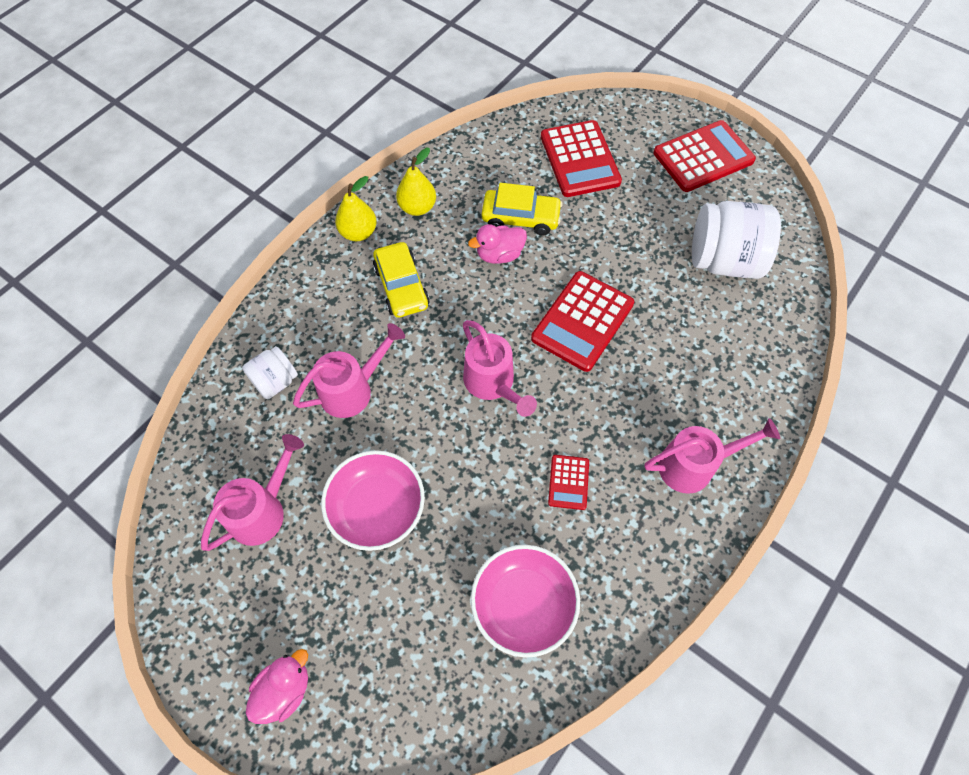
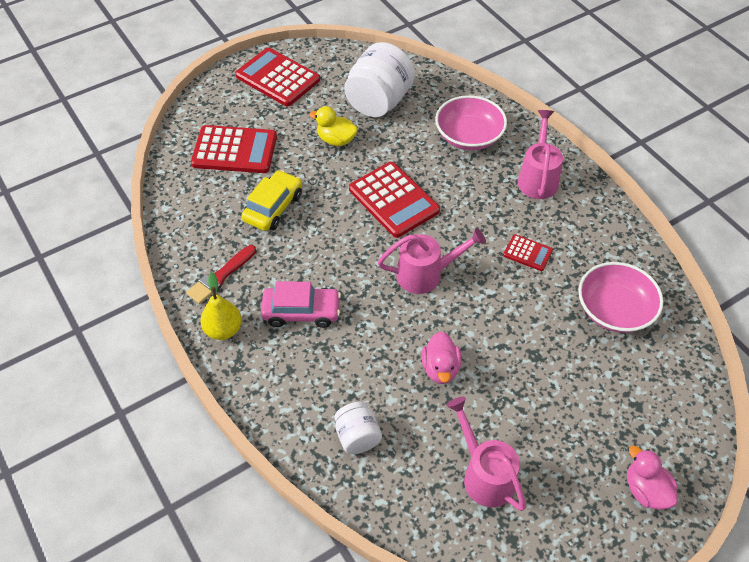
camera: 70 degrees left, 10 degrees down
pink watering can [293,323,405,418] -> none
pink bowl [321,450,425,551] -> pink bowl moved to [435,95,507,150]
yellow car [373,242,430,318] -> pink car [261,281,341,328]
yellow pear [396,148,436,216] -> red brush [186,245,256,304]
pink duck [468,224,527,264] -> pink duck moved to [422,332,461,384]
red calculator [653,120,756,192] -> red calculator turned 45 degrees counterclockwise [235,48,320,106]
none -> yellow duck [309,106,358,146]

